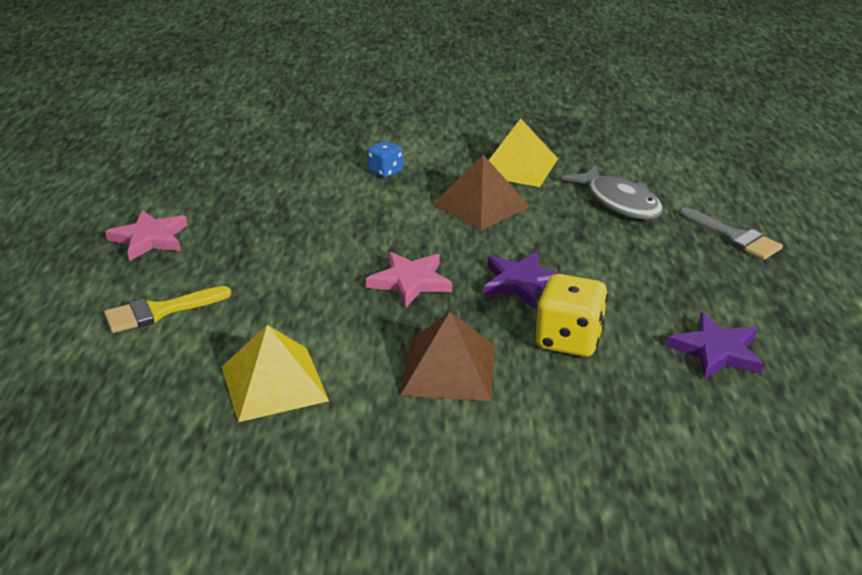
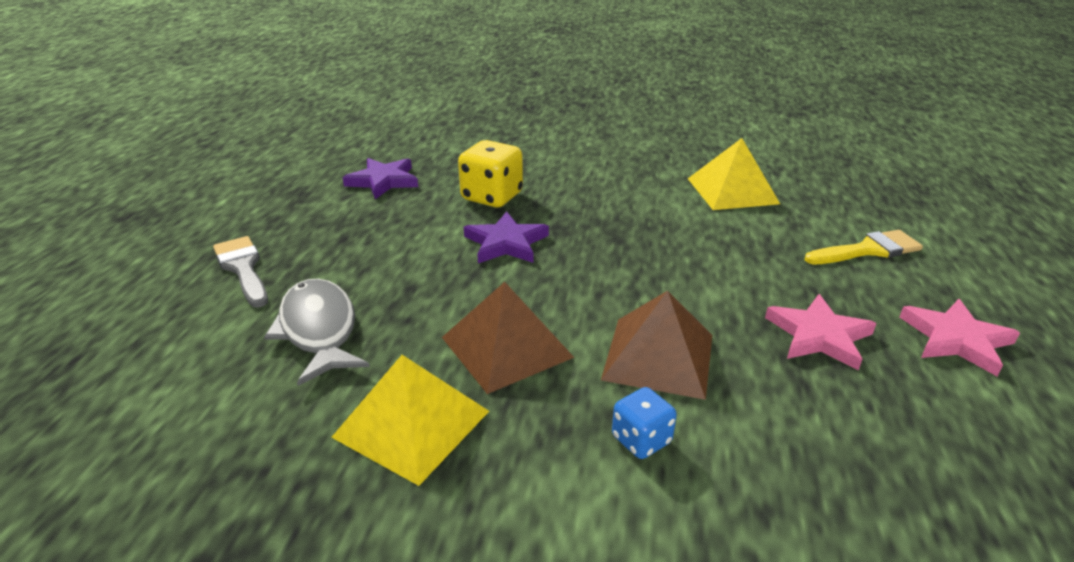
camera: 170 degrees left, 0 degrees up
pink star [366,252,452,308] -> pink star moved to [765,294,877,371]
brown pyramid [400,312,495,401] -> brown pyramid moved to [601,291,712,400]

